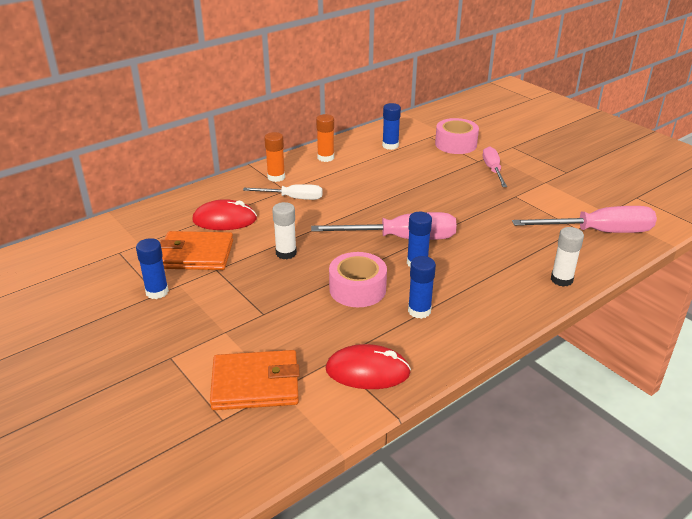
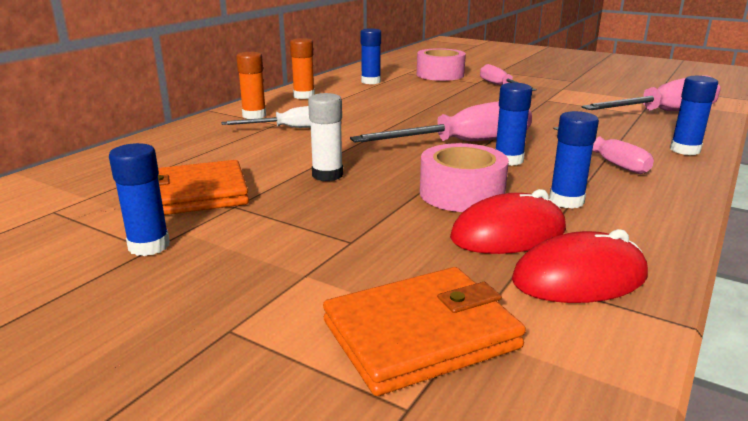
camera: 20 degrees left, 10 degrees down
red mouse [192,199,257,230] -> red mouse moved to [450,189,566,254]
white glue stick [551,227,584,287] -> blue glue stick [670,76,718,155]
none -> pink screwdriver [553,127,654,174]

